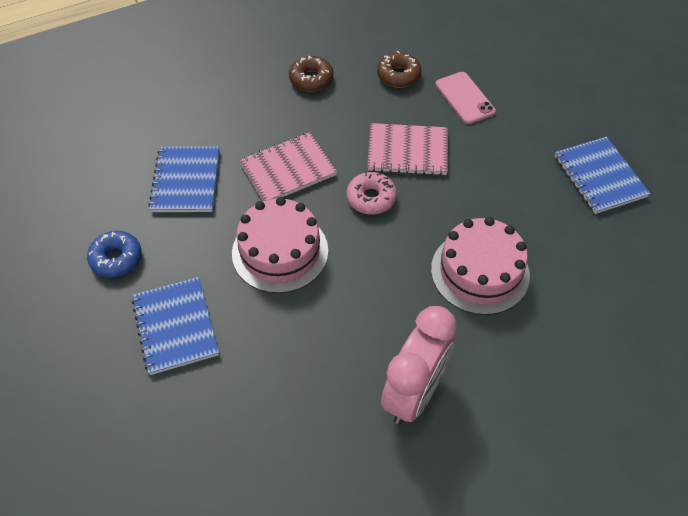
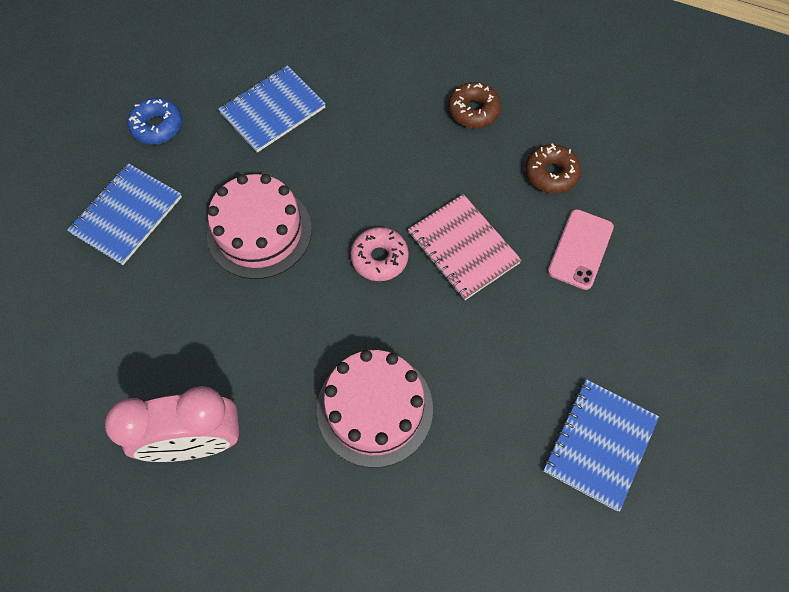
camera: 50 degrees right, 10 degrees up
pink notebook [239,132,337,201] -> none

